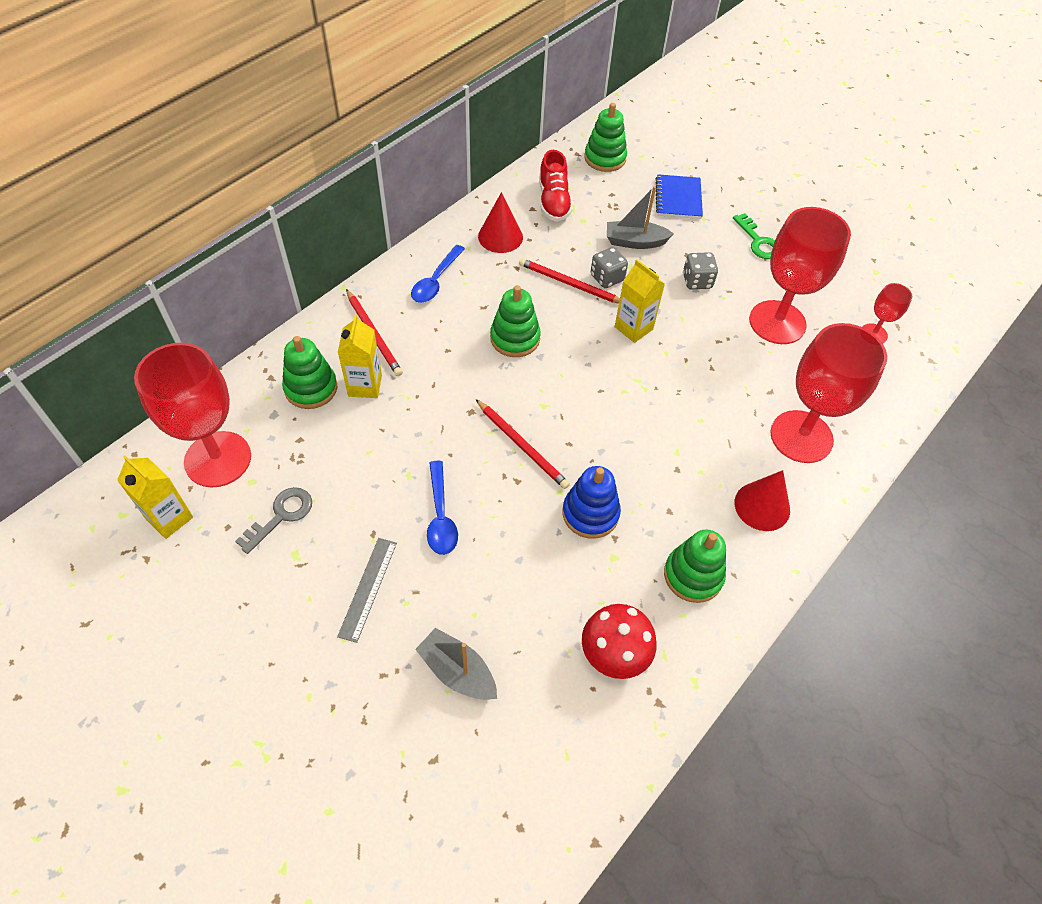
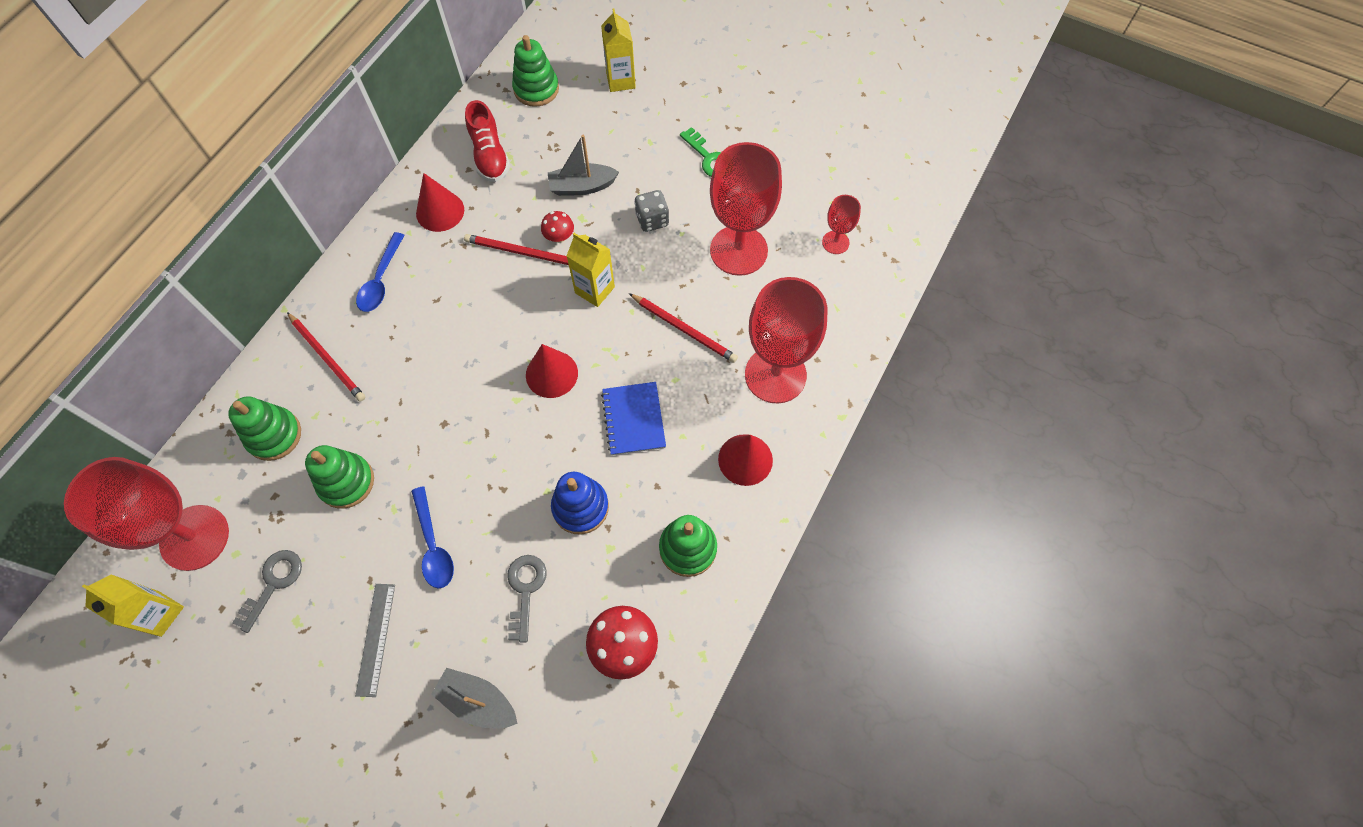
camera: 10 degrees left, 10 degrees up
yellow carton [338,315,382,398] -> yellow carton moved to [601,9,636,92]
red pencil [475,399,570,489] -> red pencil moved to [629,293,738,363]
green stacking toy [490,285,541,357] -> green stacking toy moved to [305,445,374,509]
grey dice [591,247,628,288] -> red mushroom [541,211,574,243]
blue notebook [655,174,703,219] -> blue notebook moved to [601,382,666,456]
none -> grey key [507,555,547,643]
none -> red cone [526,344,578,398]

